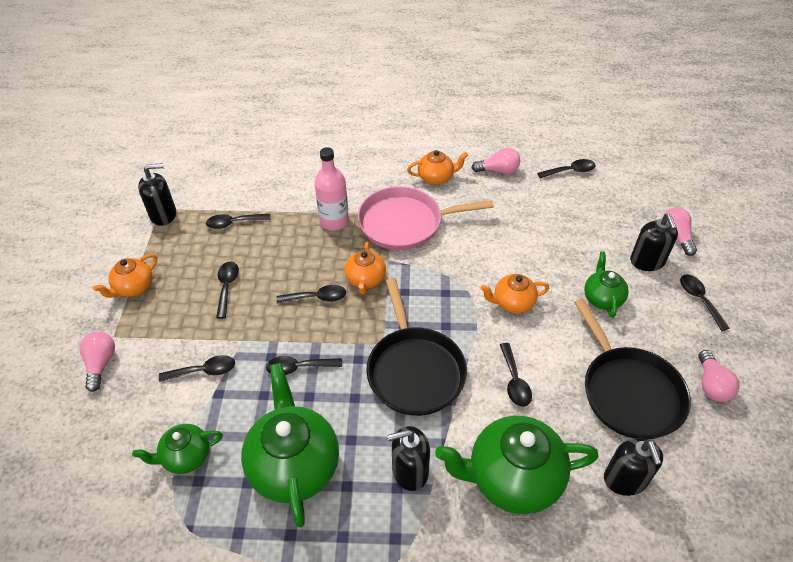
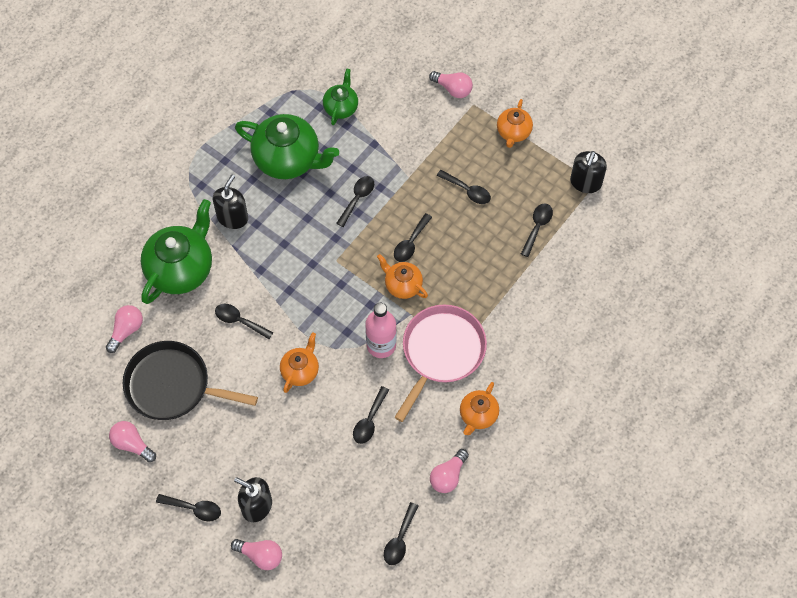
camera: 125 degrees right, 15 degrees up
orange teapot [93,254,157,298] -> orange teapot turned 150 degrees counterclockwise [497,99,533,148]
black spoon [159,355,235,382] -> black spoon moved to [353,386,389,444]
pink bottle [314,147,349,231] -> pink bottle moved to [365,303,396,358]
black pan [366,278,467,416] -> none
green teapot [584,252,629,318] -> none
black soap dispenser [604,438,663,496] -> pink light bulb [106,305,143,353]

